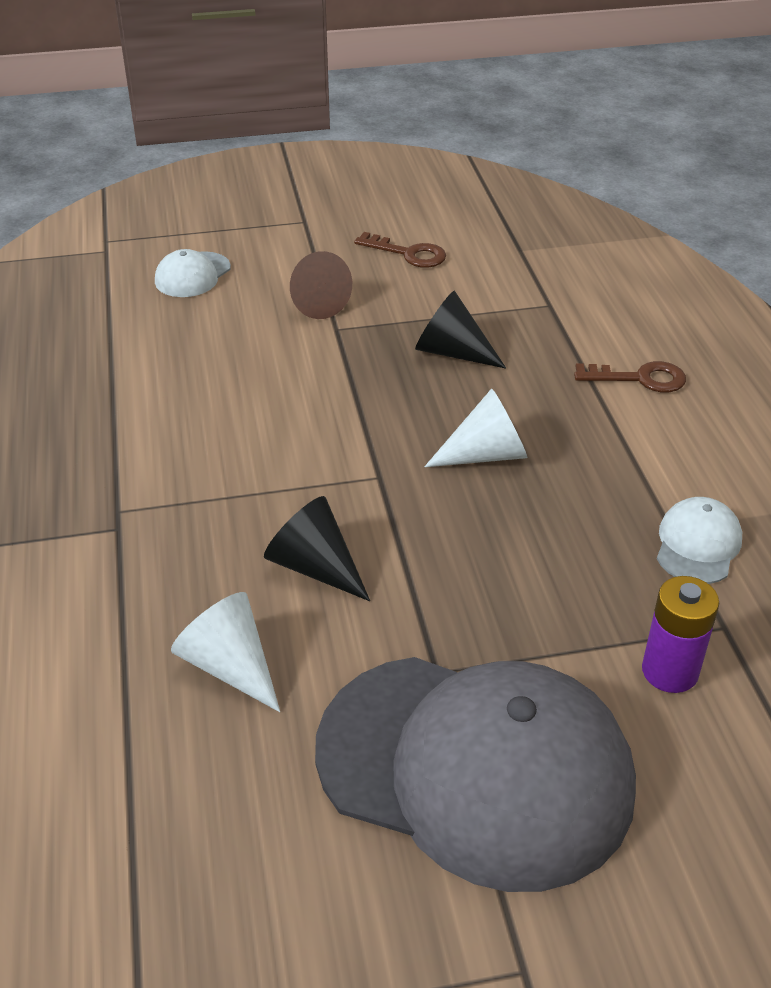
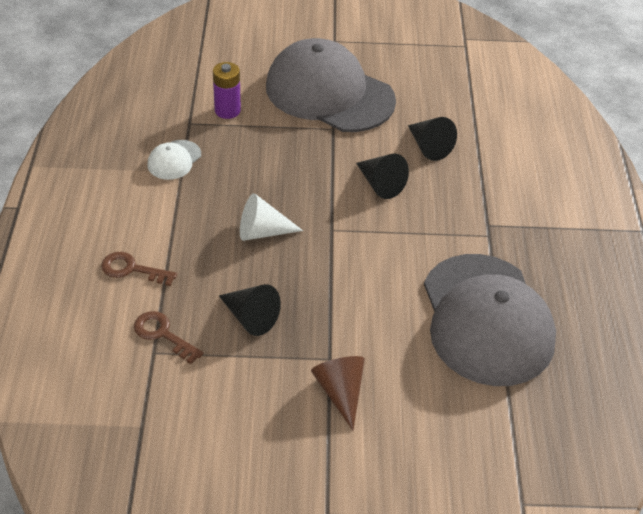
camera: 170 degrees left, 5 degrees up
white cap [155,249,231,297] -> none
white cone [171,592,280,712] -> black cone [408,117,457,161]
brown key [354,232,446,268] -> brown key moved to [134,311,204,364]
none -> grey cap [424,254,556,386]

